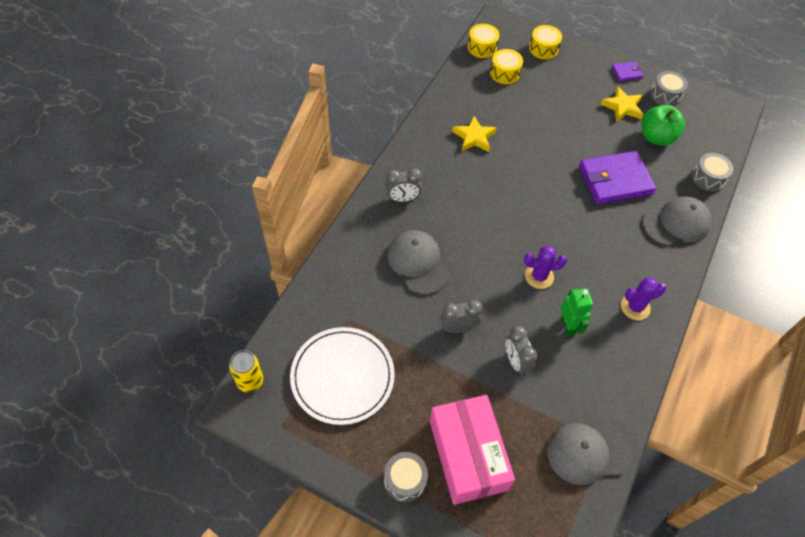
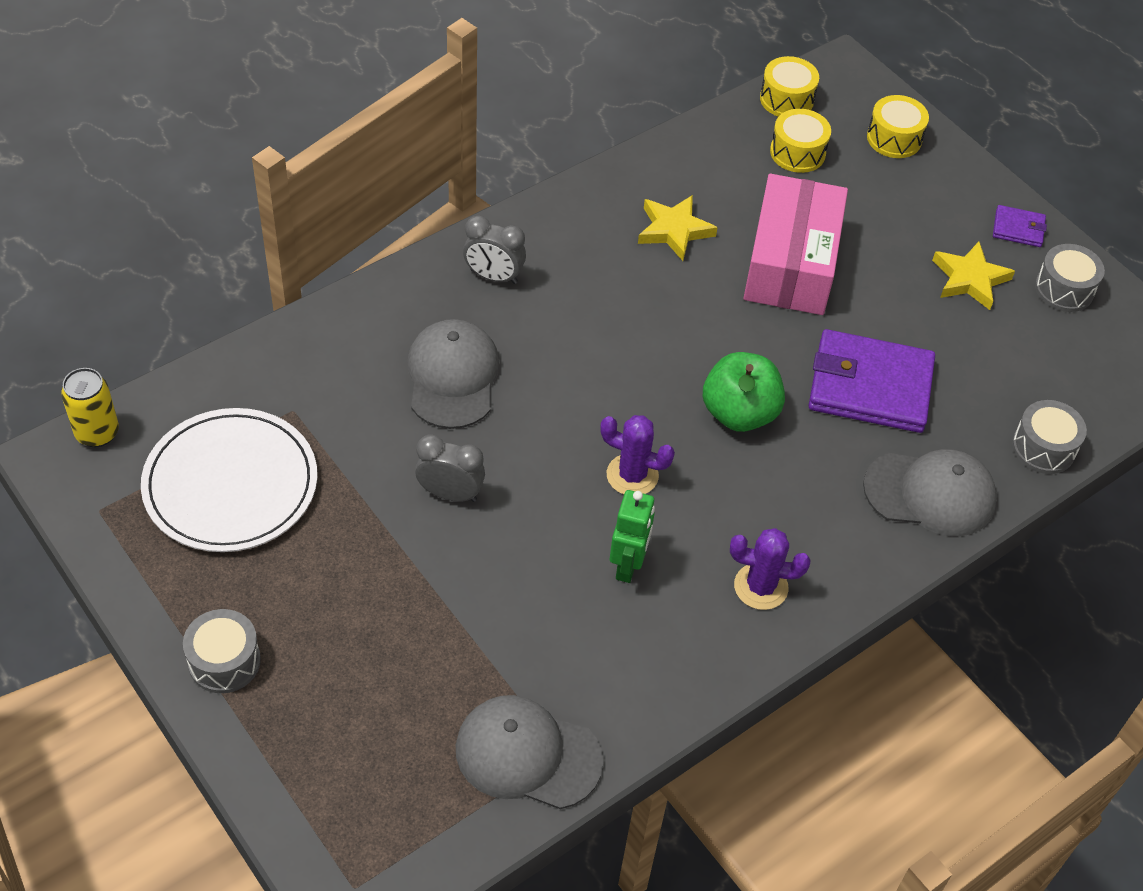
camera: 25 degrees right, 5 degrees down
pink box [430,395,515,505] -> pink box moved to [744,174,848,315]
grey clock [506,326,537,376] -> none
green apple [642,105,685,146] -> green apple moved to [703,352,785,432]

